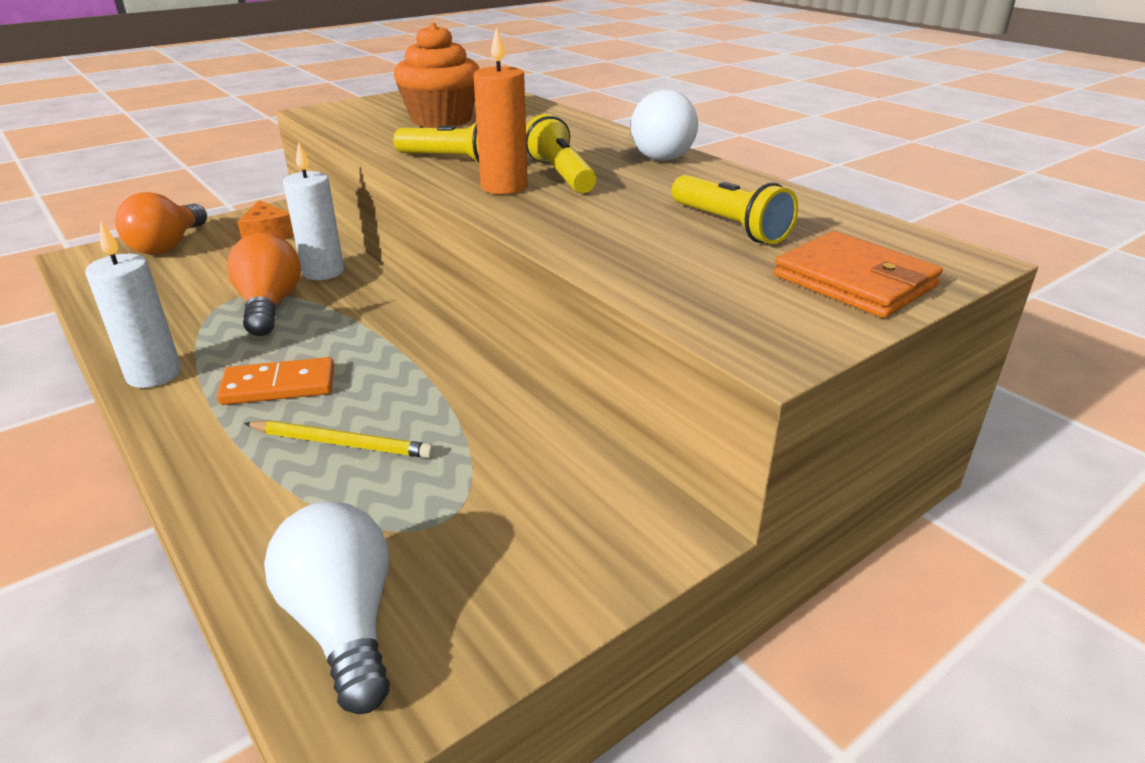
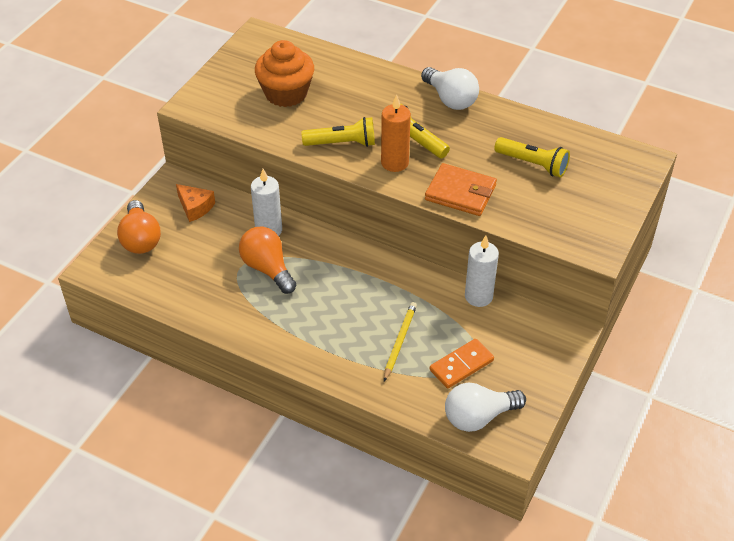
camera: 25 degrees left, 15 degrees up
white candle [85,220,181,388] -> white candle moved to [465,235,499,307]
orange domino [217,357,334,405] -> orange domino moved to [430,339,494,388]
yellow pencil [244,420,434,458] -> yellow pencil turned 60 degrees counterclockwise [384,302,417,381]
white light bulb [264,502,390,714] -> white light bulb turned 60 degrees counterclockwise [445,382,526,432]
orange wallet [774,231,943,318] -> orange wallet moved to [425,163,497,216]

